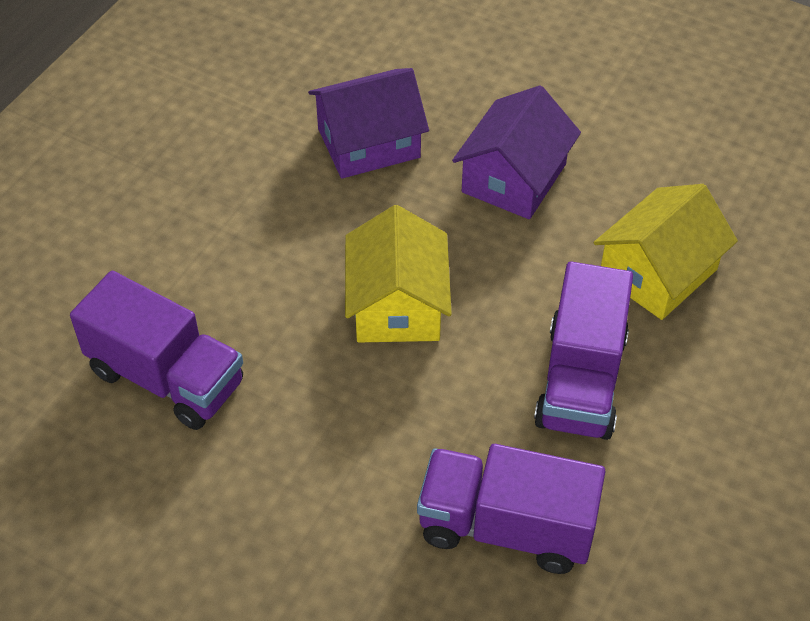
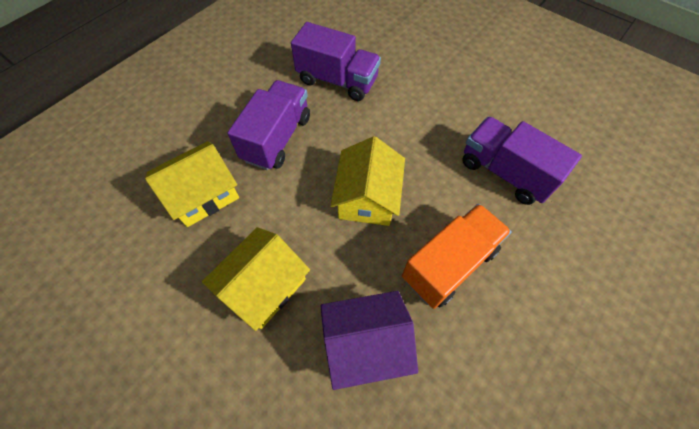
camera: 170 degrees left, 10 degrees up
purple house [452,85,581,219] -> yellow house [202,227,310,331]
none -> orange truck [402,204,512,309]

